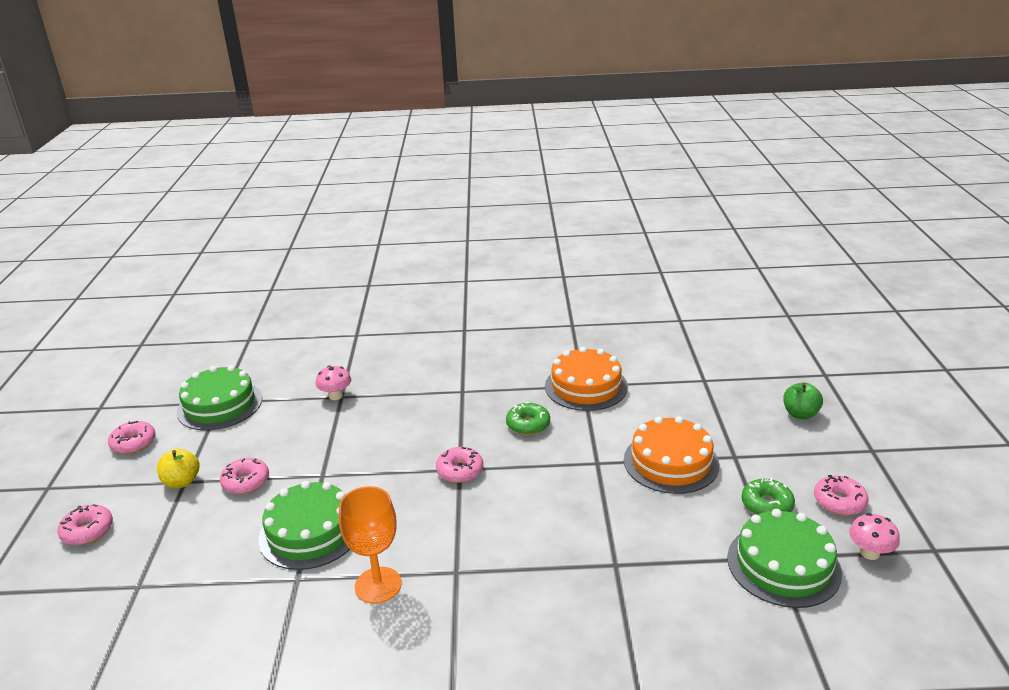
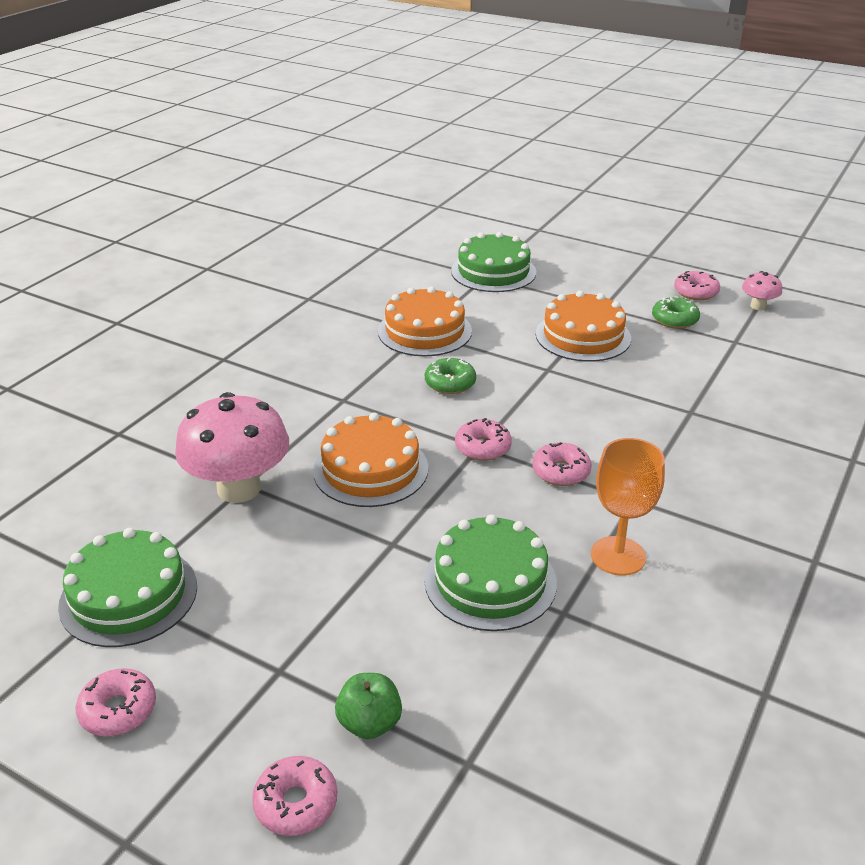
camera: 60 degrees left, 5 degrees up
yellow apple [157,449,199,488] -> none
pink donut [220,458,269,494] -> pink donut moved to [532,442,592,486]
pink mushroom [316,365,351,400] -> pink mushroom [175,392,289,503], size x2.16
green cake [727,509,842,608] -> green cake moved to [451,232,536,292]
green apple [783,383,823,419] -> green apple moved to [335,673,402,739]
none -> orange cake [313,413,428,507]

